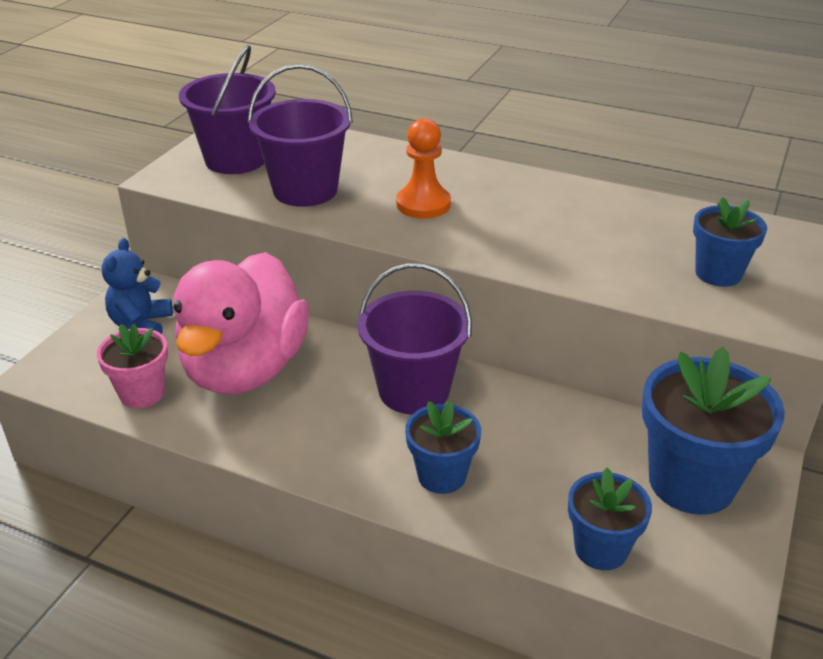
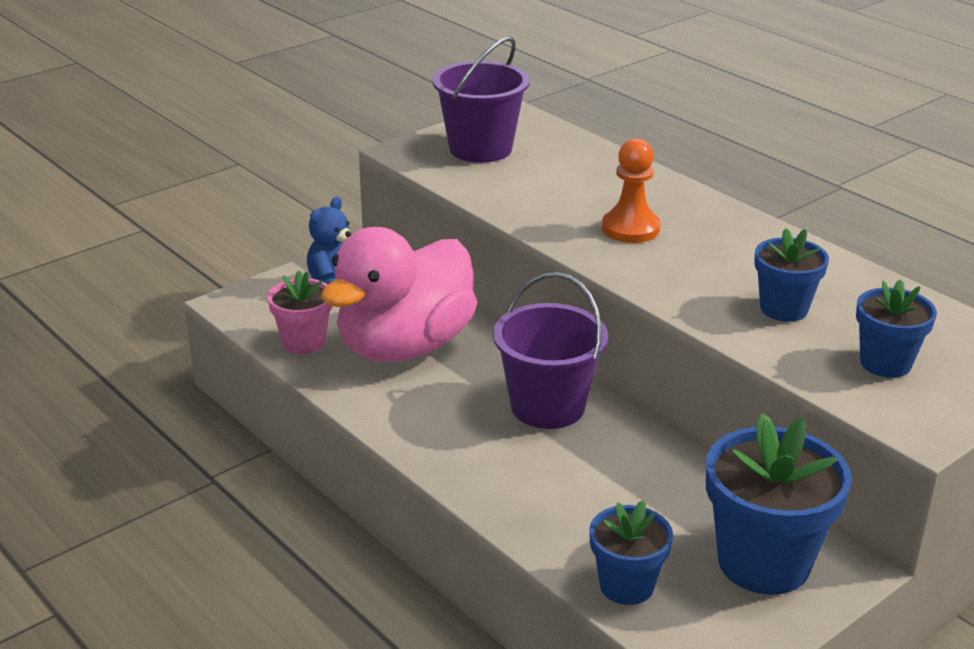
camera: 25 degrees right, 5 degrees down
purple bucket [248,64,353,207] -> none
blue flower pot [405,400,481,494] -> blue flower pot moved to [754,228,829,322]

